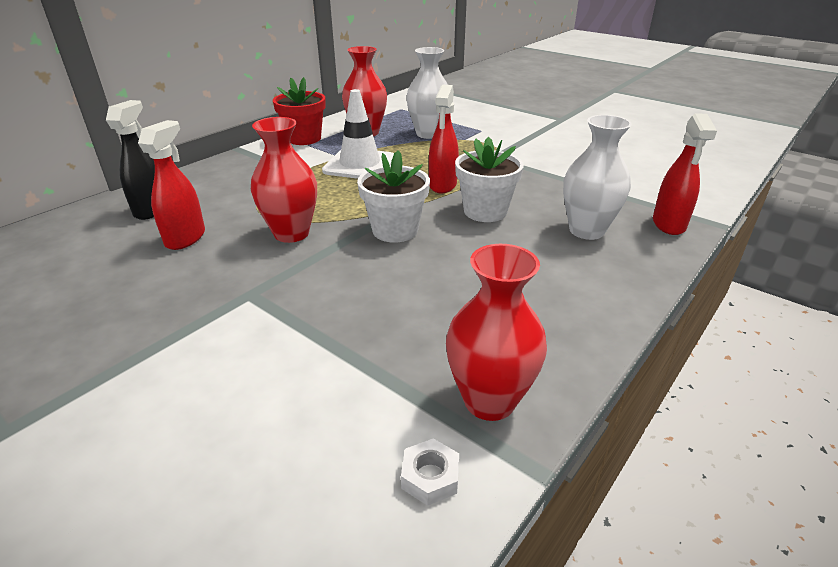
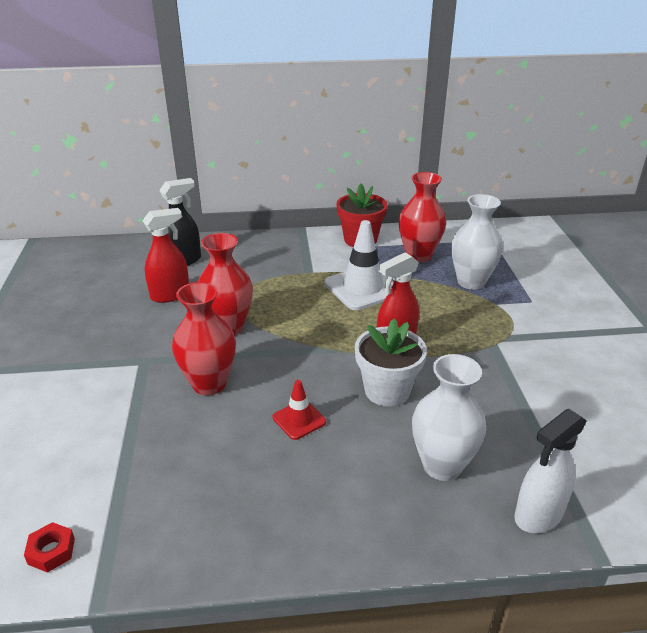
camera: 45 degrees right, 0 degrees up
white flower pot [357,150,430,243] -> none
white nut [401,438,459,506] -> red nut [24,522,75,573]
red vase [446,244,547,421] -> red vase moved to [172,282,236,396]
red spray bottle [653,113,717,235] -> white spray bottle [514,409,587,533]
none -> red traffic cone [272,380,326,440]

